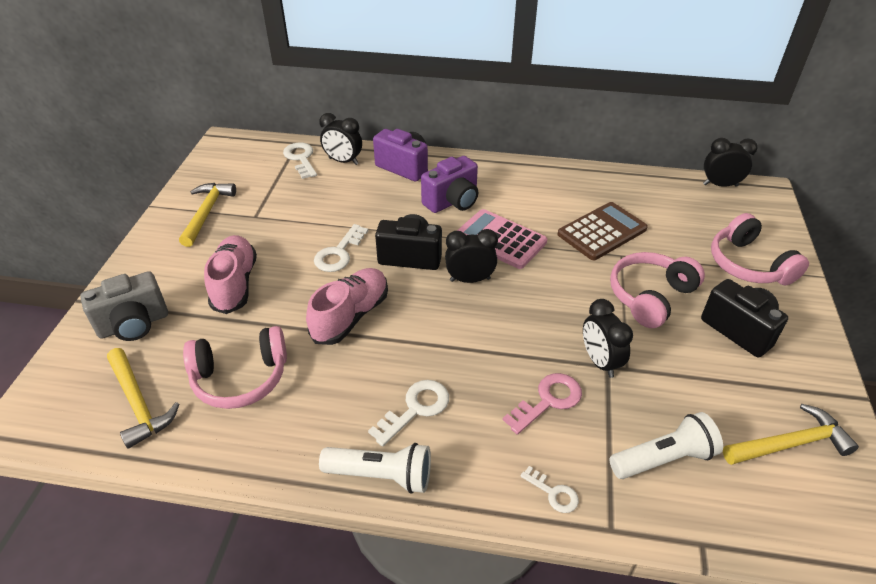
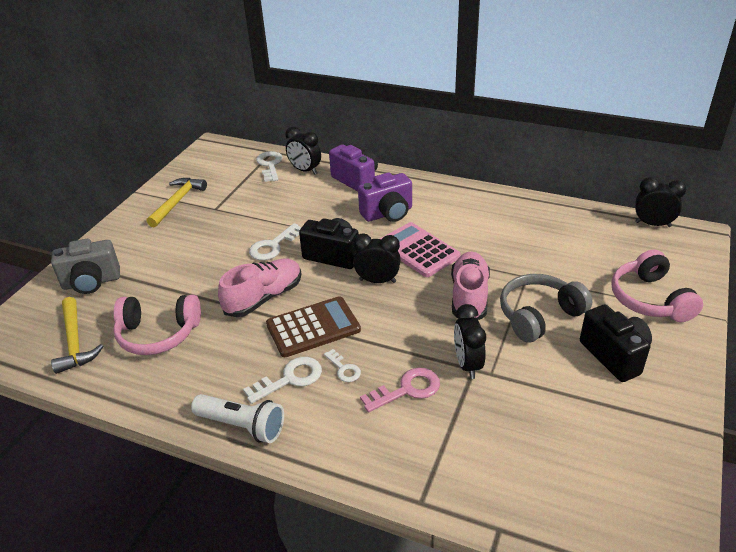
camera: 15 degrees right, 5 degrees down
pink shoe [204,235,257,314] -> pink shoe moved to [451,251,490,320]
white key [520,466,579,513] -> white key moved to [324,349,361,382]
brown calculator [558,202,648,260] -> brown calculator moved to [266,296,361,357]
white flashlight [609,412,723,479] -> none
pink headphones [610,252,705,328] -> grey headphones [500,274,592,343]
yellow hammer [723,404,859,465] -> none

